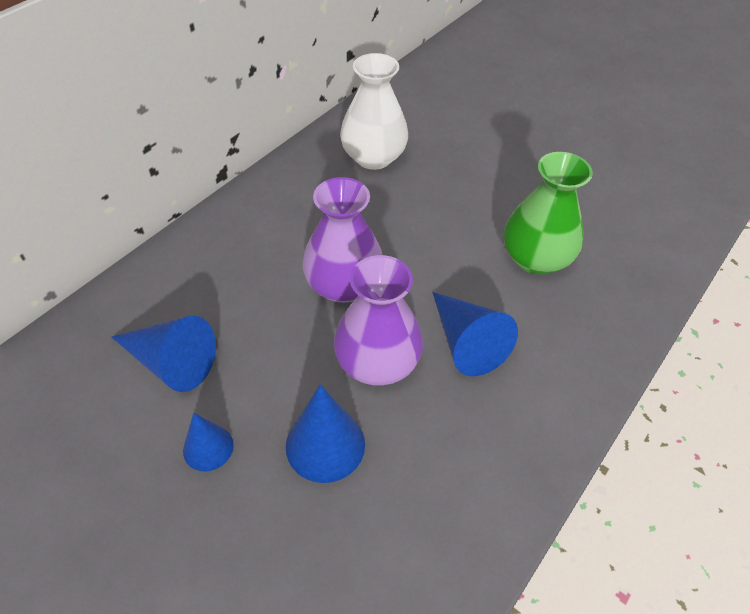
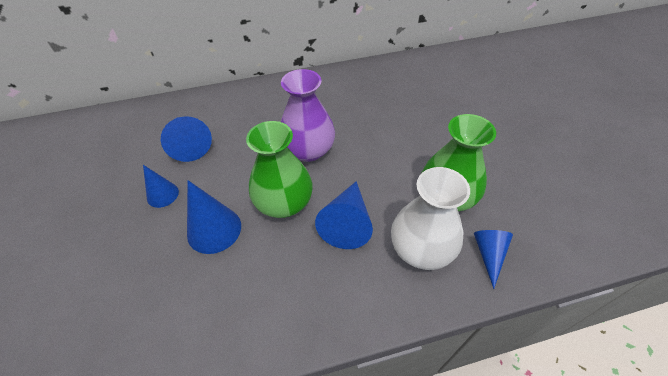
camera: 40 degrees right, 0 degrees up
purple vase [334,255,423,386] -> green vase [246,121,313,218]
white vase [340,53,408,170] -> white vase moved to [391,167,470,270]
none -> blue cone [474,230,513,289]

